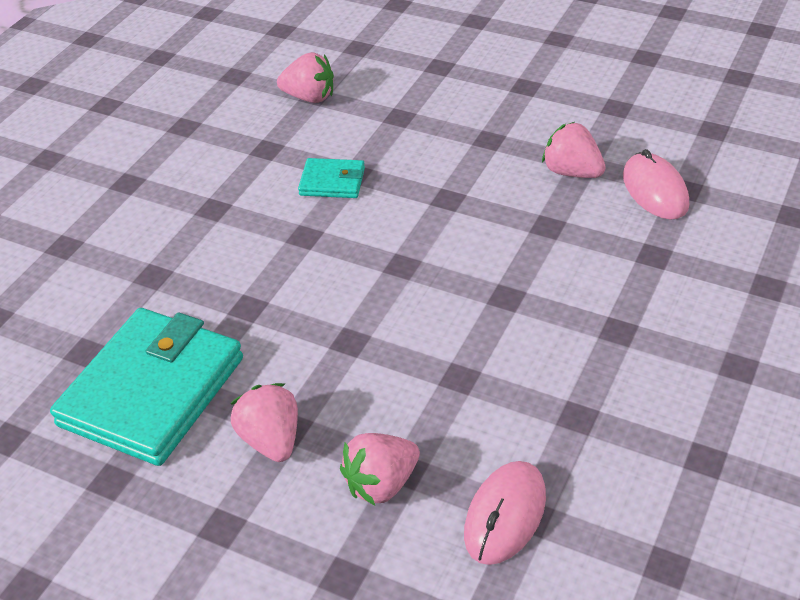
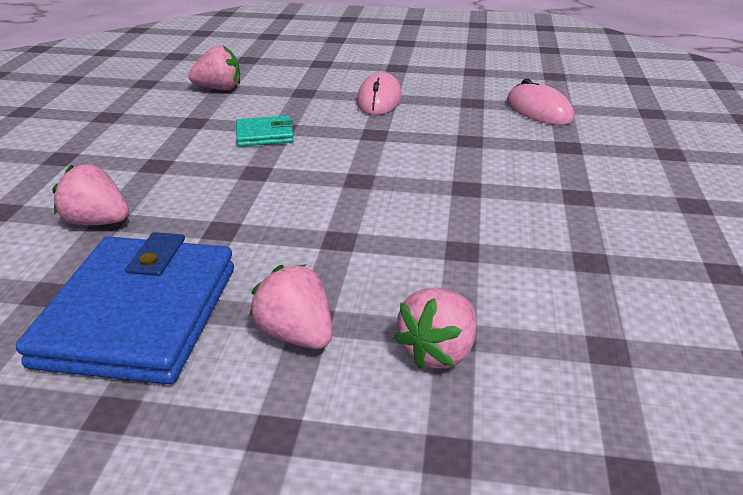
camera: 20 degrees left, 10 degrees down
turquoise wallet [50,308,243,466] -> blue wallet [16,232,234,384]
pink mouse [464,461,546,565] -> pink mouse moved to [357,72,402,115]
pink strawberry [542,122,606,178] -> pink strawberry moved to [52,164,129,225]

